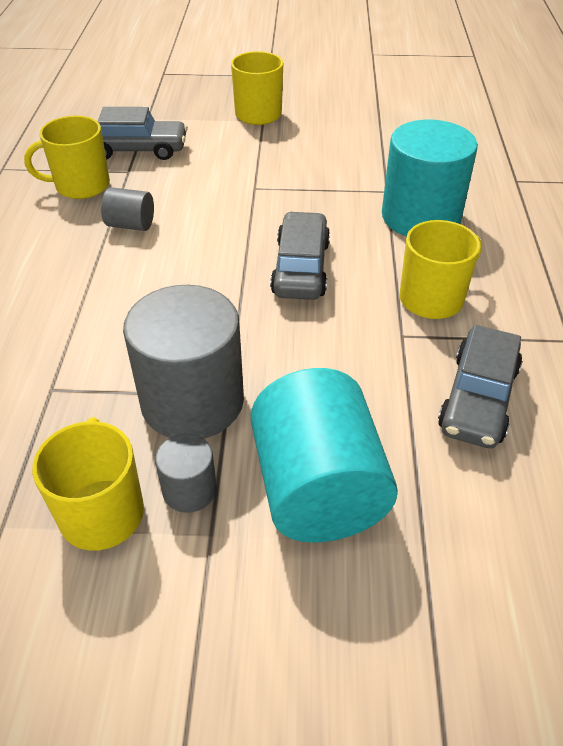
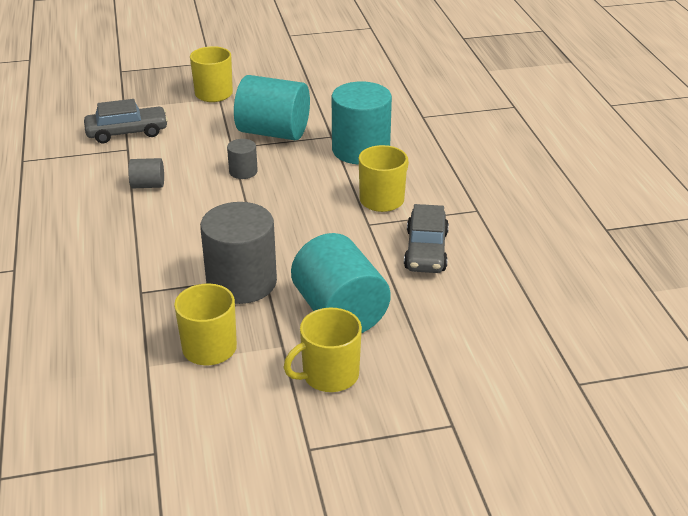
camera: 15 degrees left, 10 degrees down
yellow mug [24,116,110,199] -> yellow mug moved to [283,308,362,392]
grey cylinder [155,434,217,513] -> grey cylinder moved to [227,139,258,179]
grey car [270,211,330,300] -> none
none -> turquoise cylinder [234,75,310,140]

